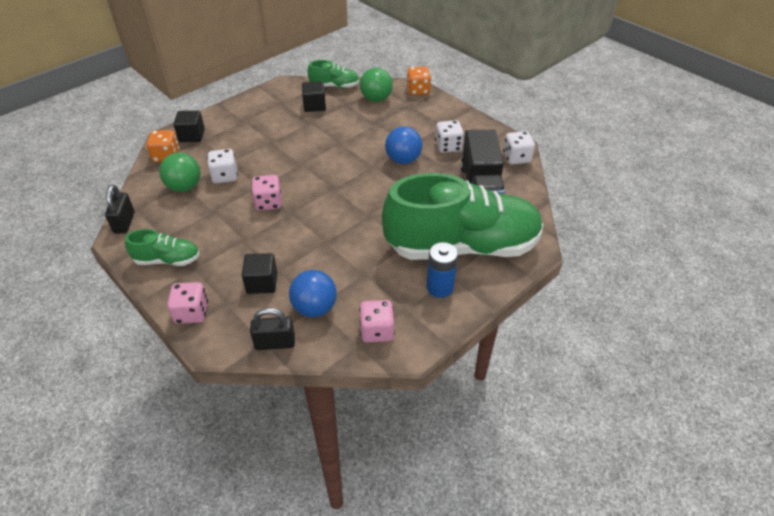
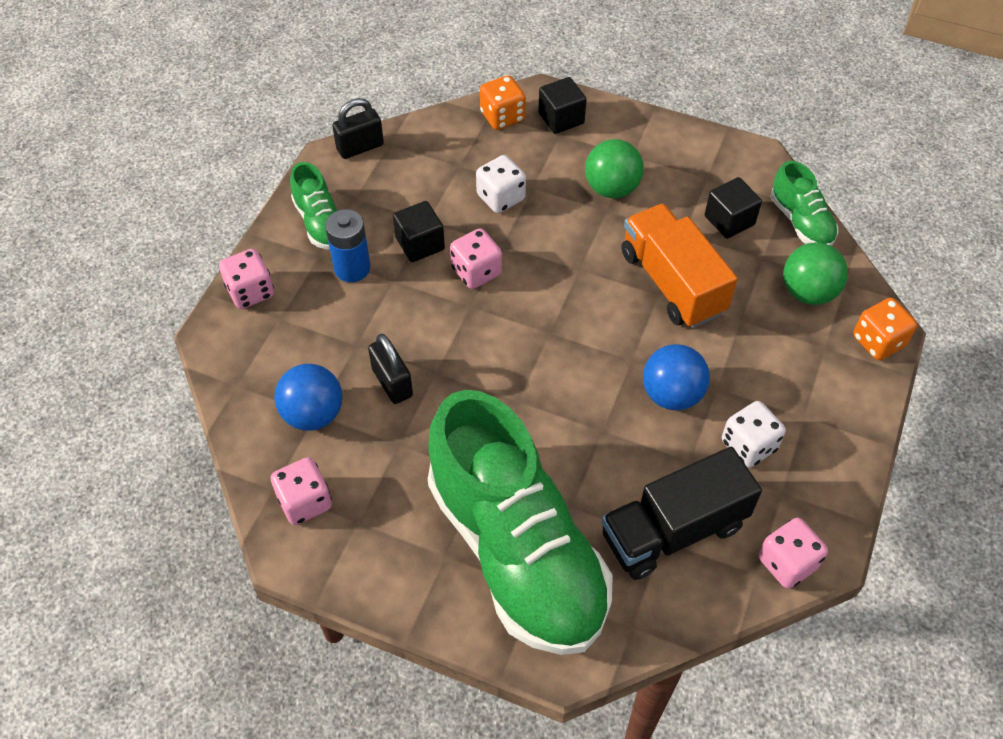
camera: 65 degrees right, 10 degrees up
green ball [159,153,201,192] -> green ball moved to [585,139,644,198]
black cube [242,253,277,294] -> black cube moved to [393,201,445,262]
black padlock [250,308,295,350] -> black padlock moved to [368,334,413,404]
blue battery [427,242,458,298] -> blue battery moved to [325,209,370,282]
white dice [503,131,535,165] -> pink dice [759,518,828,589]
none -> orange truck [621,204,738,328]

